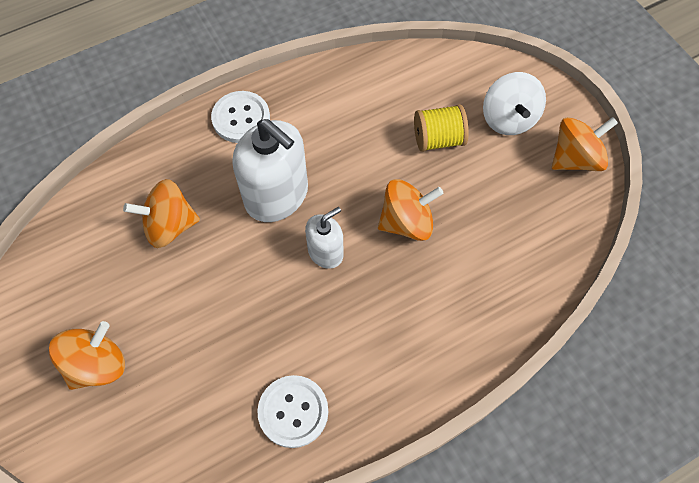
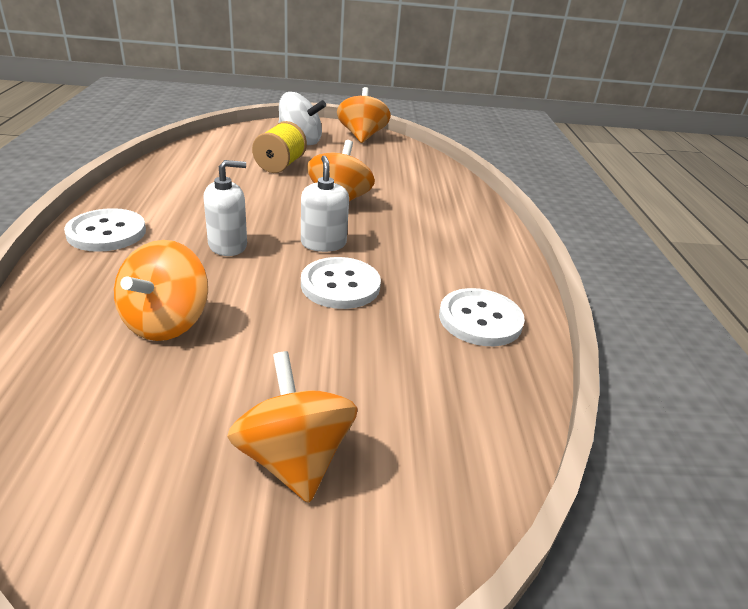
camera: 65 degrees left, 30 degrees down
white soap dispenser [232,119,308,222] -> white soap dispenser [203,160,247,256], size x0.55
none -> white button [301,257,381,309]

